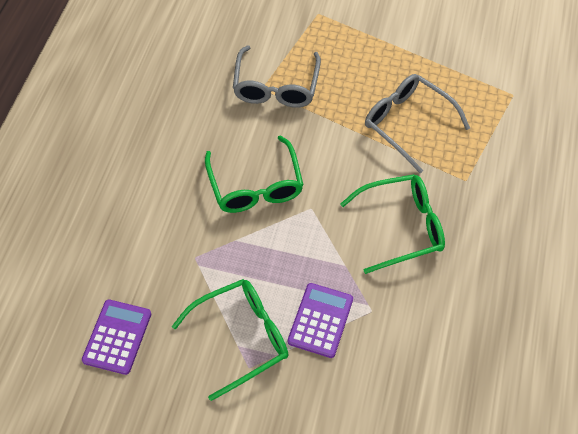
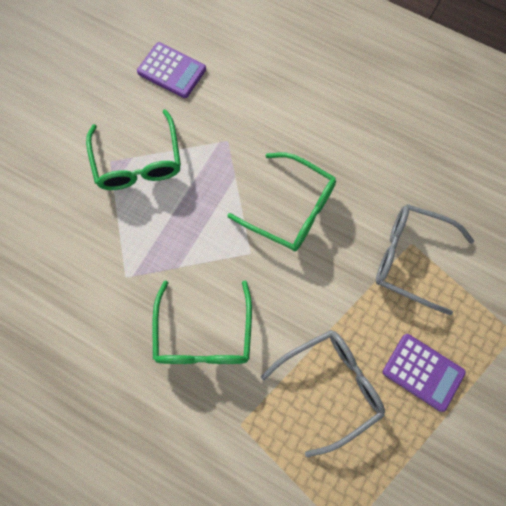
camera: 105 degrees right, 15 degrees up
green glasses [205,135,303,213] -> green glasses turned 150 degrees counterclockwise [227,152,336,251]
purple calculator [288,283,353,358] -> purple calculator moved to [383,334,466,412]

